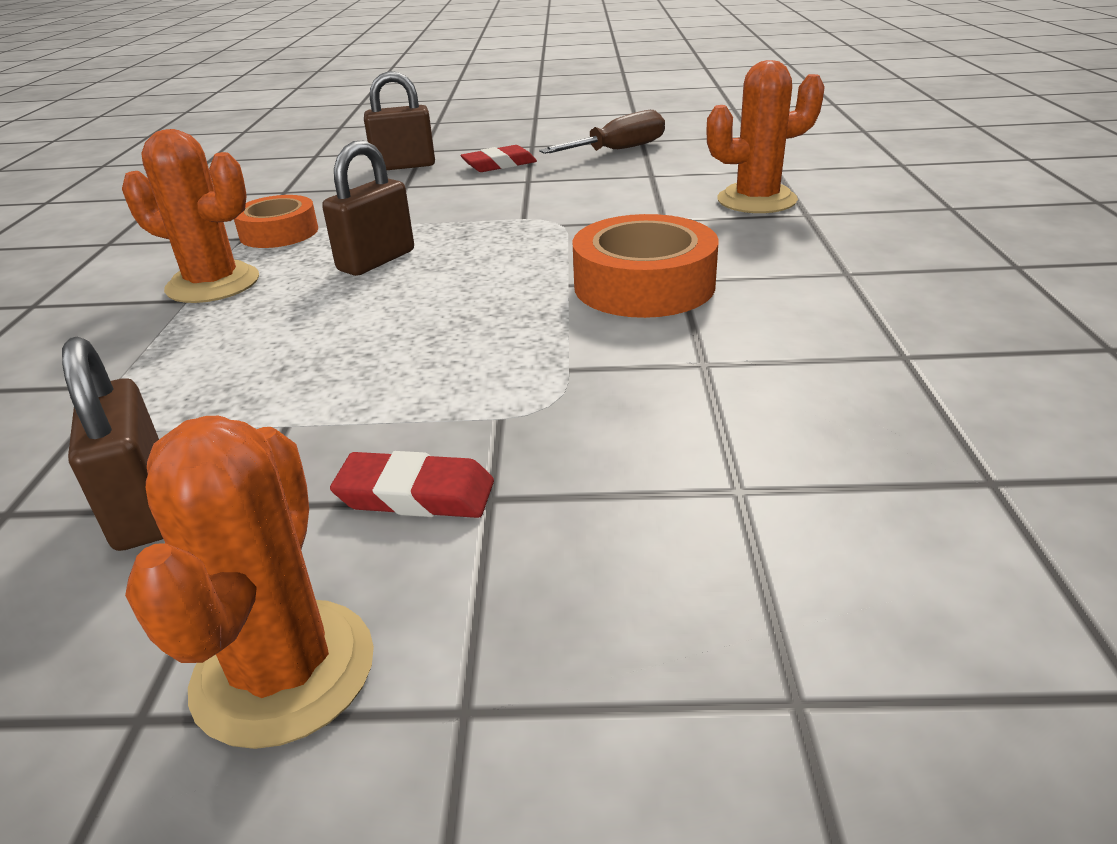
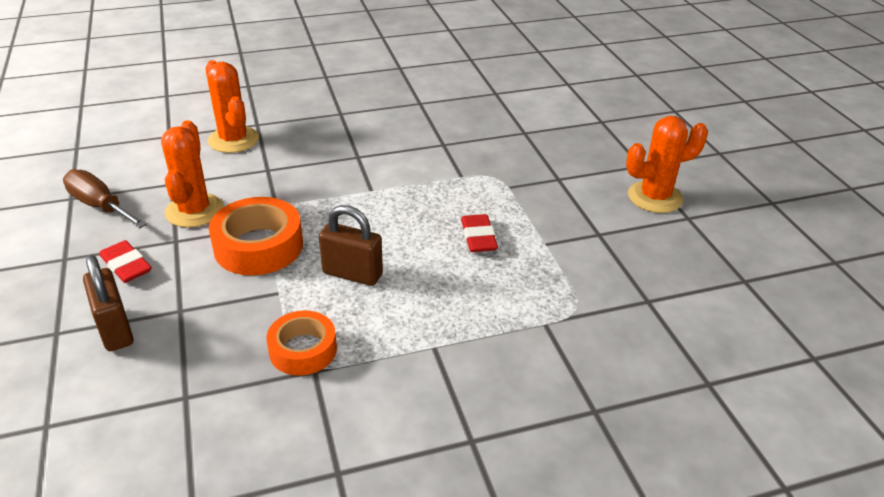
camera: 110 degrees left, 5 degrees up
brown padlock [62,336,163,551] -> none
orange cactus [122,129,259,303] -> orange cactus moved to [161,120,223,228]
red eraser [330,451,494,518] -> red eraser moved to [461,214,498,252]
orange tape [572,214,719,318] -> orange tape moved to [209,197,303,276]

